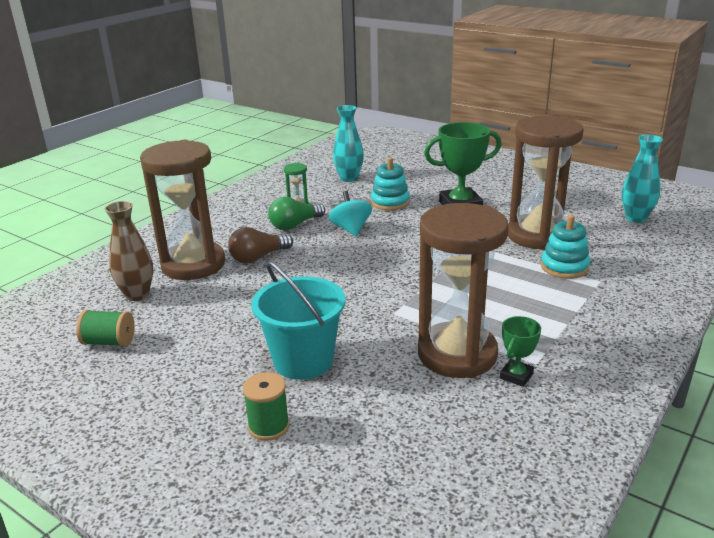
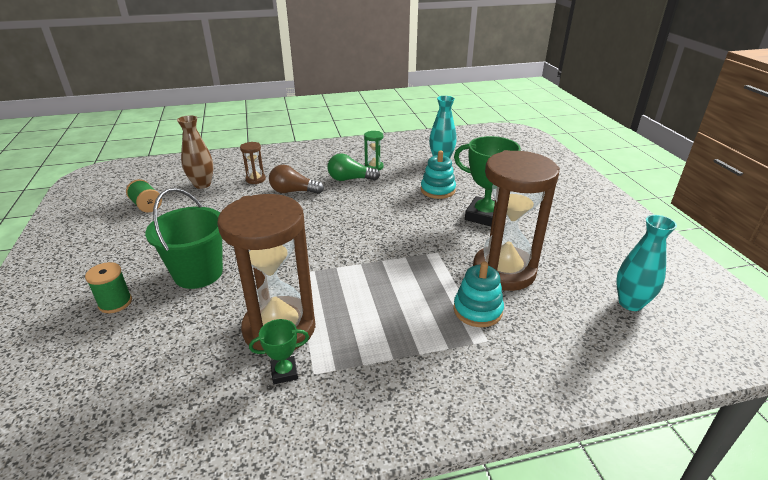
camera: 40 degrees right, 5 degrees up
brown hourglass [140,140,225,280] -> brown hourglass [240,142,266,184], size x0.41
turquoise bucket [251,261,346,380] -> green bucket [145,188,223,289]
turquoise spinning top [329,191,372,236] -> none

